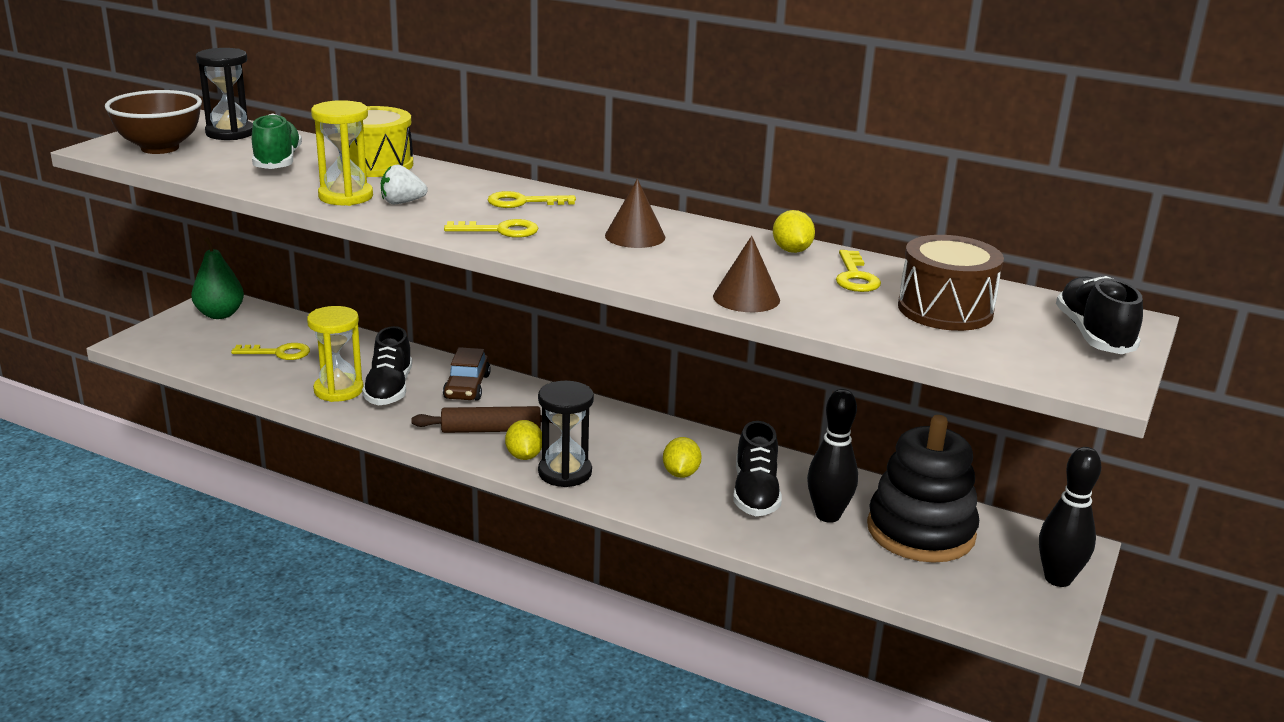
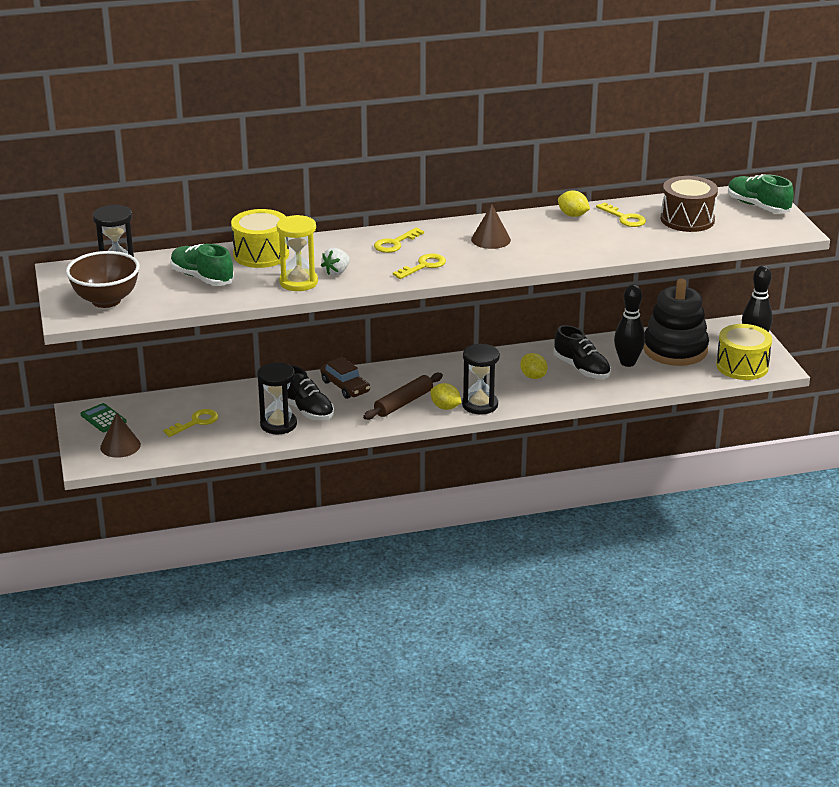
camera: 40 degrees left, 5 degrees up
green pear [191,237,244,319] -> green calculator [81,403,127,432]
yellow hourglass [307,306,363,402] -> black hourglass [257,362,297,434]
brown cone [713,236,780,312] -> brown cone moved to [100,413,141,458]
black shoe [1056,276,1143,354] -> green shoe [728,174,794,213]
none -> yellow drum [716,324,772,380]

